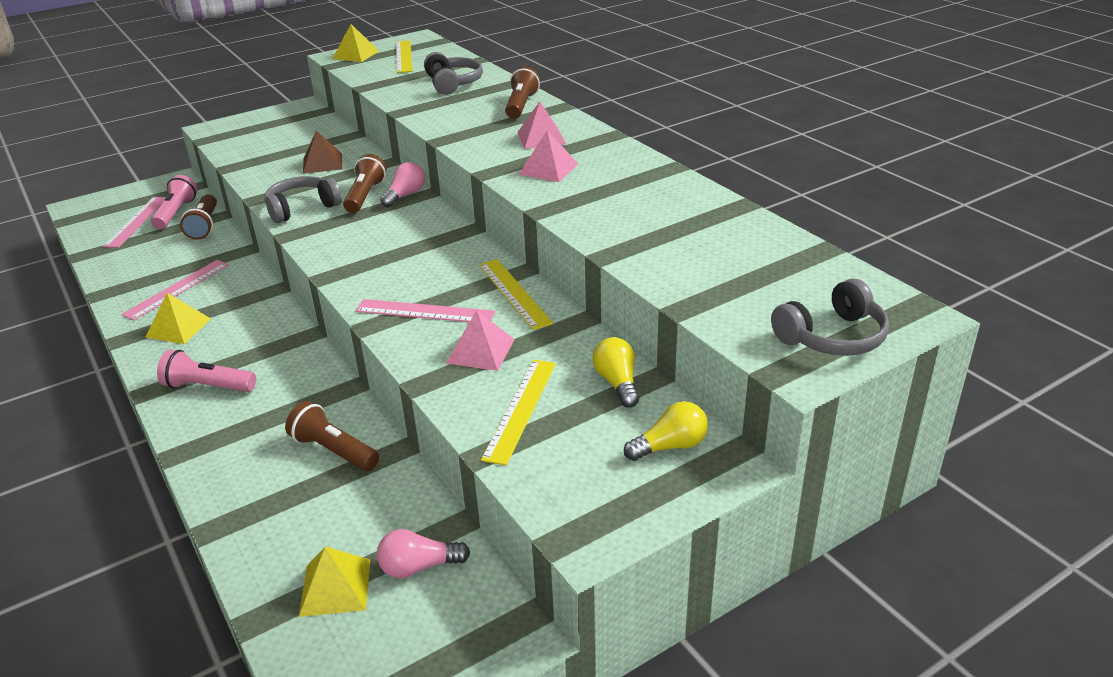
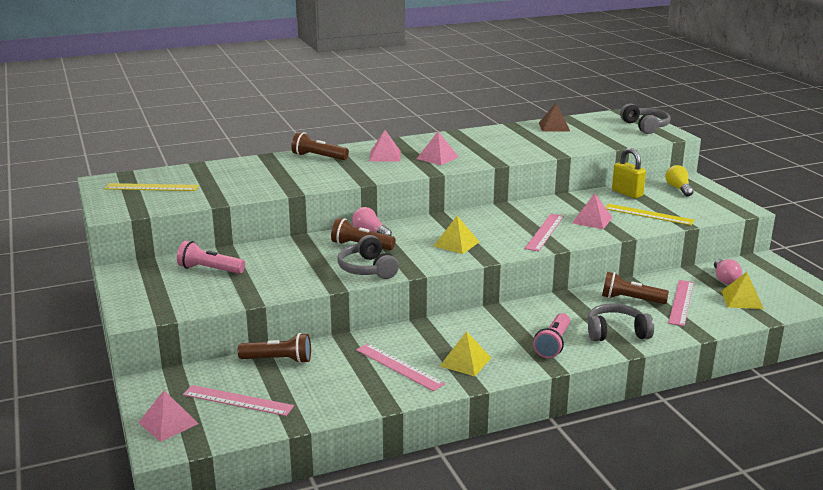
camera: 80 degrees left, 10 degrees down
pink flashlight [151,175,197,229] -> pink flashlight moved to [177,241,245,274]
brown flashlight [285,401,379,471] -> brown flashlight turned 60 degrees clockwise [602,272,669,304]
brown pyramid [303,130,342,174] -> brown pyramid moved to [539,103,570,132]
yellow pyramid [332,24,379,62] -> yellow pyramid moved to [434,216,479,254]
grey headphones [424,52,483,95] -> grey headphones moved to [587,303,654,341]
yellow ruler [479,259,553,330] -> none
yellow light bulb [593,337,639,407] -> yellow padlock [612,148,646,199]
none -> pink pyramid [138,390,199,442]
none -> pink ruler [668,280,694,326]

